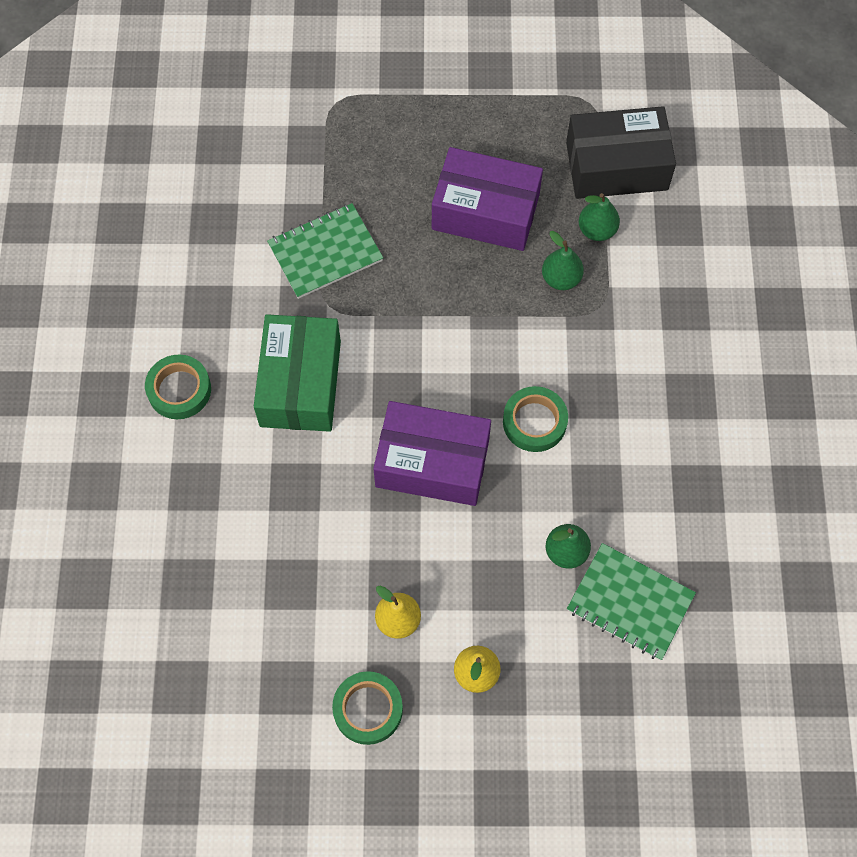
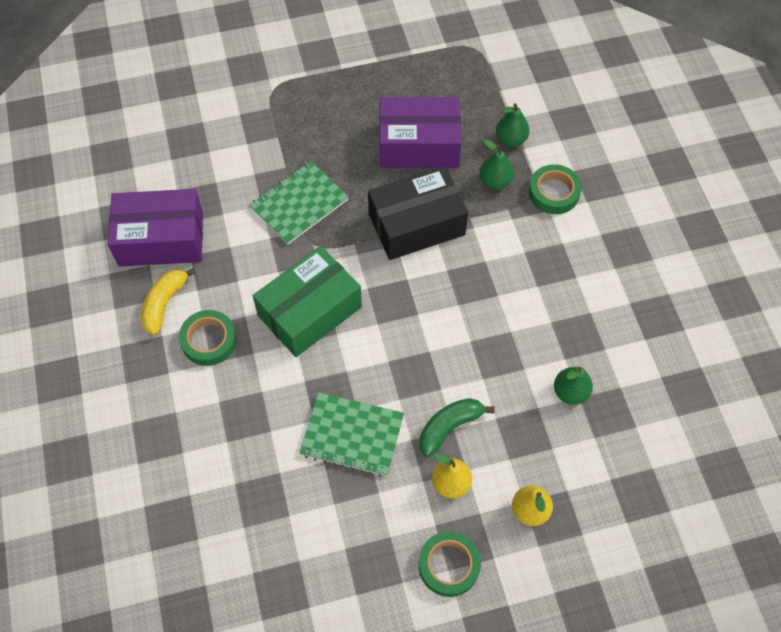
camera: 15 degrees left, 5 degrees down
green box [254,314,341,432] -> green box turned 60 degrees clockwise [253,246,362,357]
purple box [373,401,491,506] -> purple box moved to [108,189,203,267]
green tape [503,386,568,452] -> green tape moved to [529,164,582,214]
black box [566,106,676,199] -> black box moved to [368,166,468,260]
green notebook [567,543,696,660] -> green notebook moved to [299,392,404,476]
none -> yellow banana [141,268,196,336]
none -> green banana [419,398,495,457]

